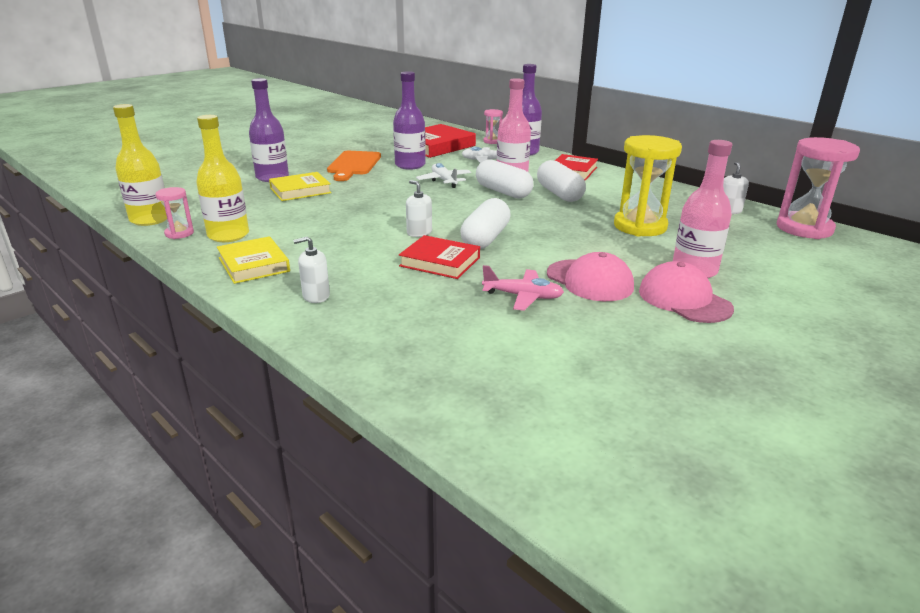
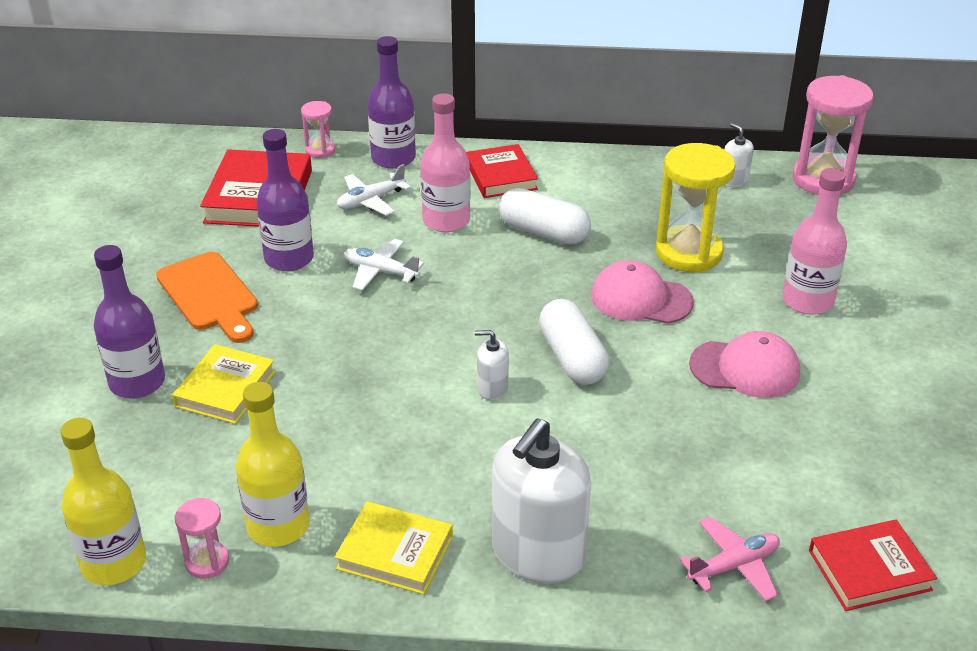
camera: 40 degrees left, 10 degrees up
white soap dispenser [293,236,330,303] -> white soap dispenser [492,419,591,584], size x2.21
red book [399,235,480,279] -> red book moved to [809,520,937,611]
white capsule [476,159,533,199] -> none
pink plane [482,265,564,311] -> pink plane moved to [679,517,780,601]
pink cap [639,261,734,323] -> pink cap moved to [591,260,694,324]

